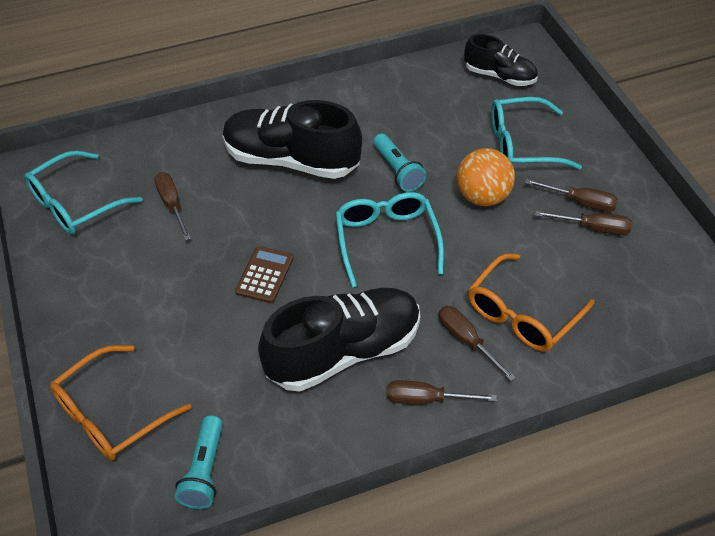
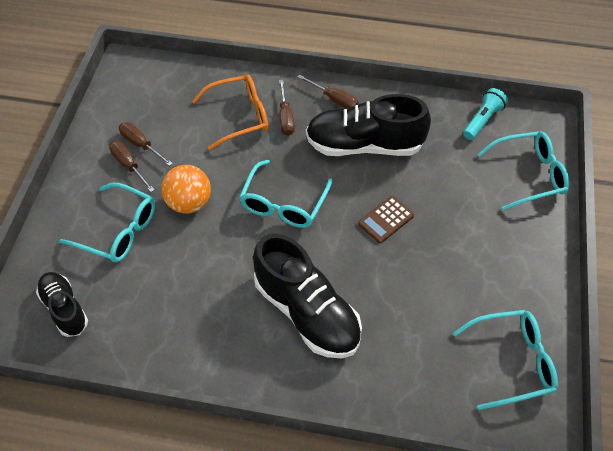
camera: 150 degrees left, 5 degrees up
orange glasses [50,345,191,460] -> turquoise glasses [477,131,569,210]
brown screwdriver [154,172,191,240] -> none
turquoise flashlight [373,134,426,192] -> none

